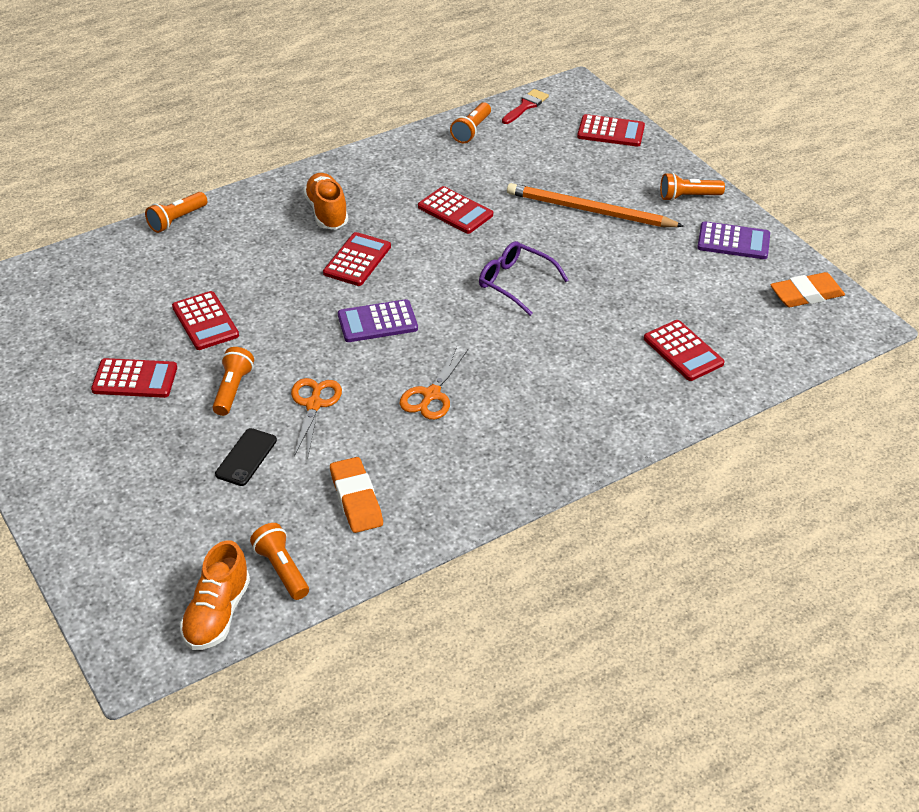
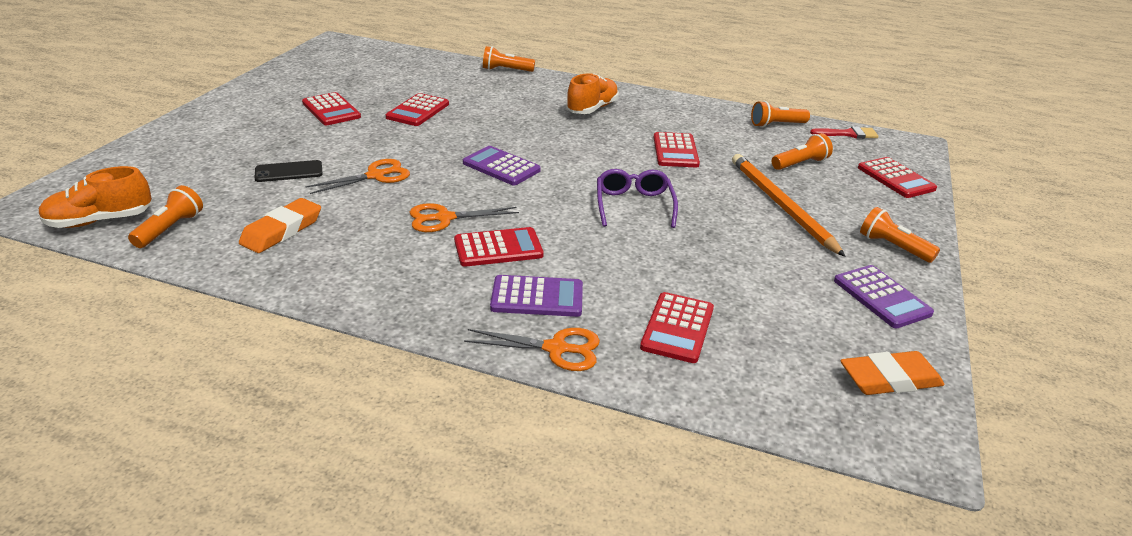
camera: 50 degrees right, 10 degrees down
orange flashlight [213,347,254,416] -> orange flashlight moved to [772,133,833,170]
red calculator [323,232,391,286] -> red calculator moved to [454,227,544,267]
orange eraser [770,272,845,307] -> orange eraser turned 45 degrees counterclockwise [840,351,945,395]
none -> orange scissors [464,328,600,371]
none -> purple calculator [490,275,583,317]

